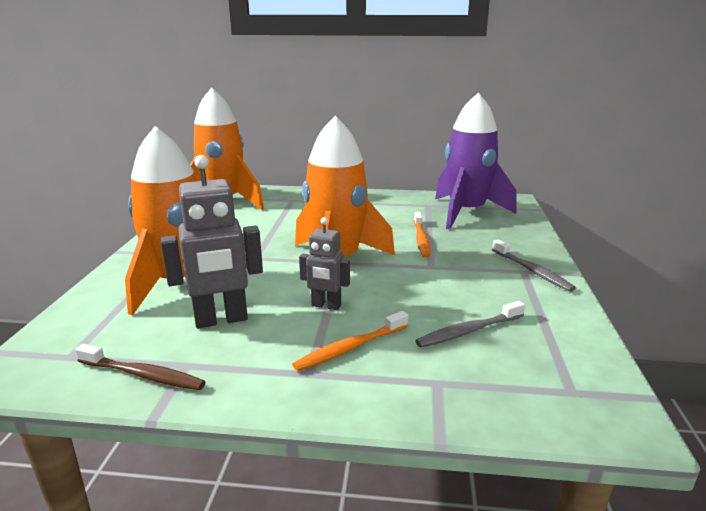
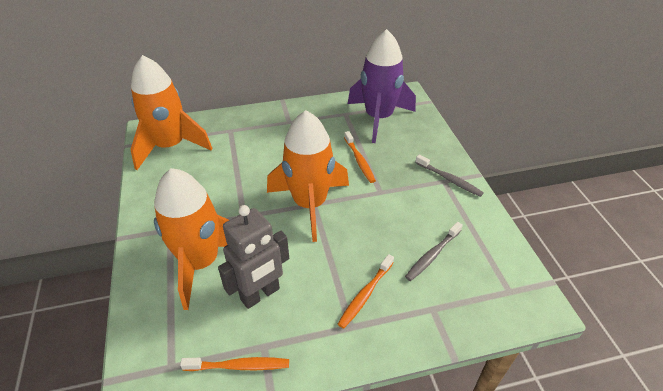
camera: 20 degrees left, 20 degrees up
brown toothbrush [75,344,206,390] -> orange toothbrush [180,357,289,371]
grey robot [299,217,350,310] -> none

